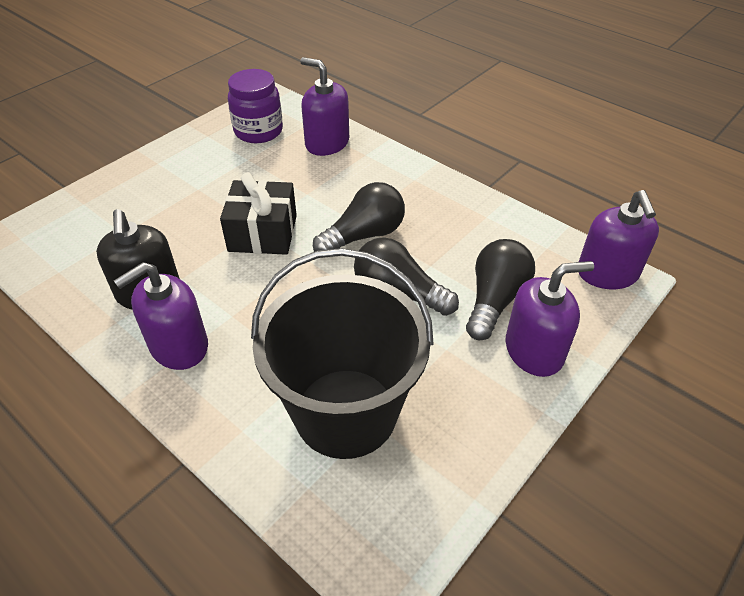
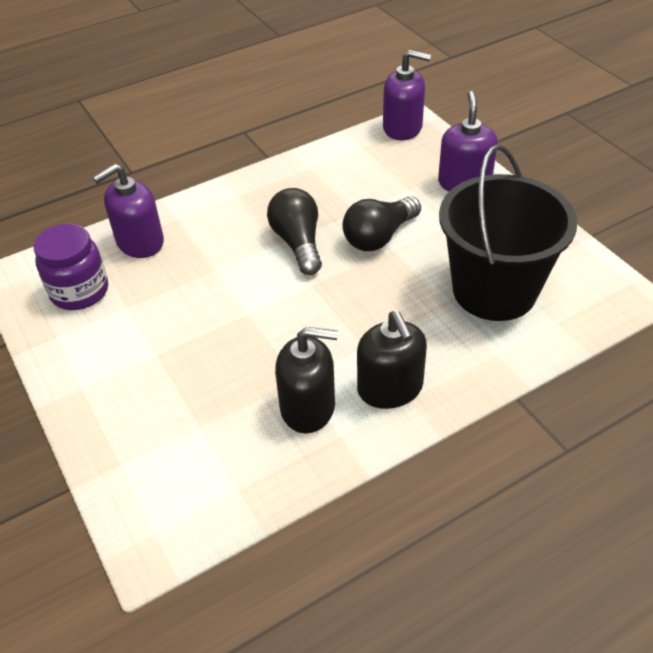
camera: 70 degrees left, 0 degrees up
purple soap dispenser [114,262,208,370] -> black soap dispenser [357,311,427,409]
black gift [220,172,297,255] -> none
black light bulb [466,239,535,340] -> none

